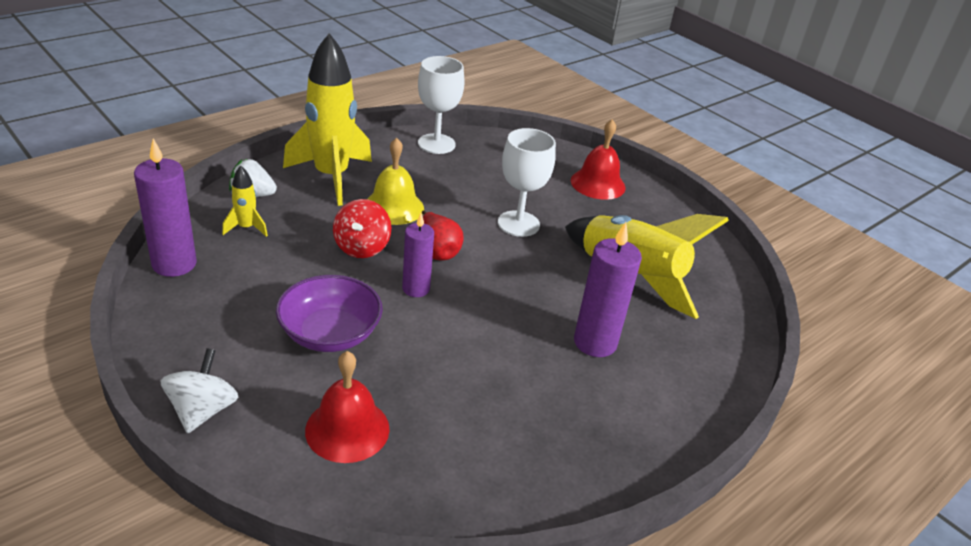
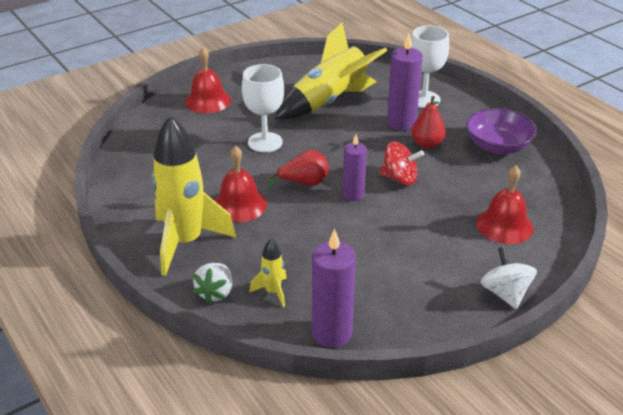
camera: 80 degrees left, 0 degrees up
white spinning top [160,348,238,433] -> white spinning top turned 60 degrees clockwise [480,247,537,309]
purple bowl [276,275,383,352] -> purple bowl moved to [466,108,537,154]
red spinning top [333,199,391,258] -> red spinning top moved to [380,141,424,185]
yellow bell [367,138,424,225] -> red bell [214,146,267,222]
white goblet [418,56,465,154] -> white goblet moved to [411,26,449,108]
none -> red pear [411,96,446,148]

